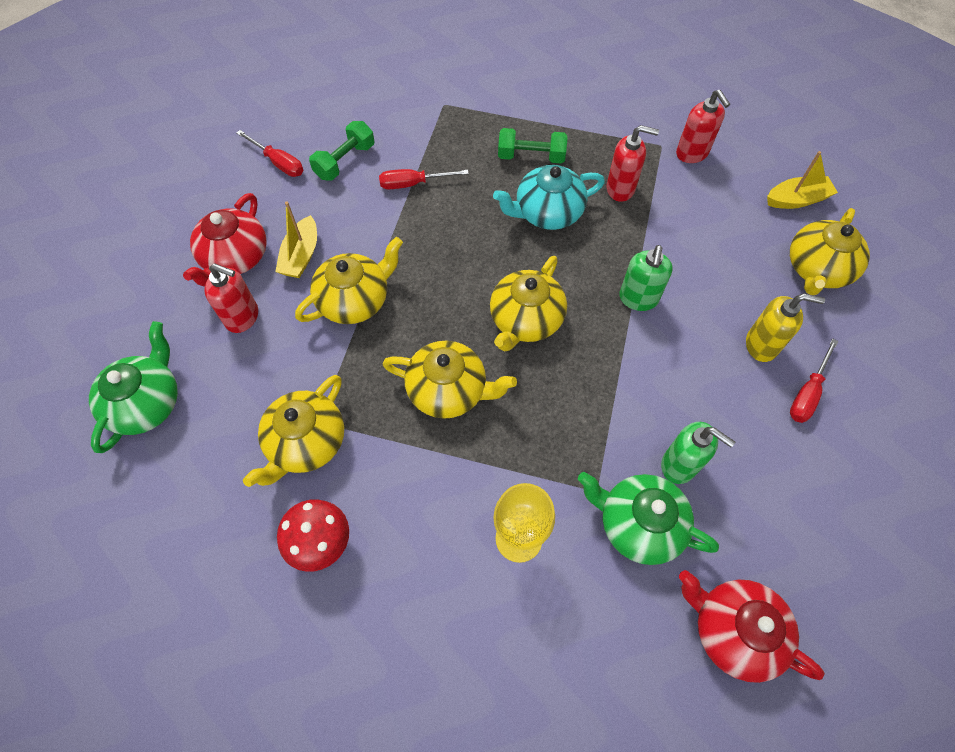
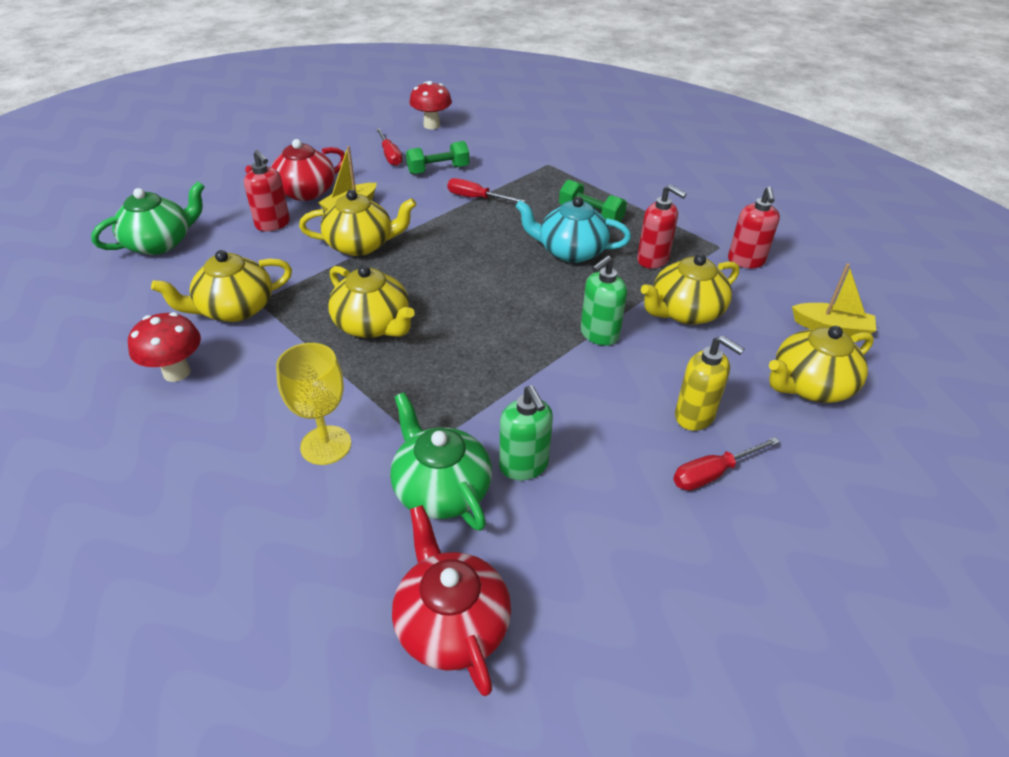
camera: 30 degrees right, 20 degrees down
yellow teapot [490,256,567,352] -> yellow teapot moved to [641,254,739,325]
none -> red mushroom [409,81,452,129]

